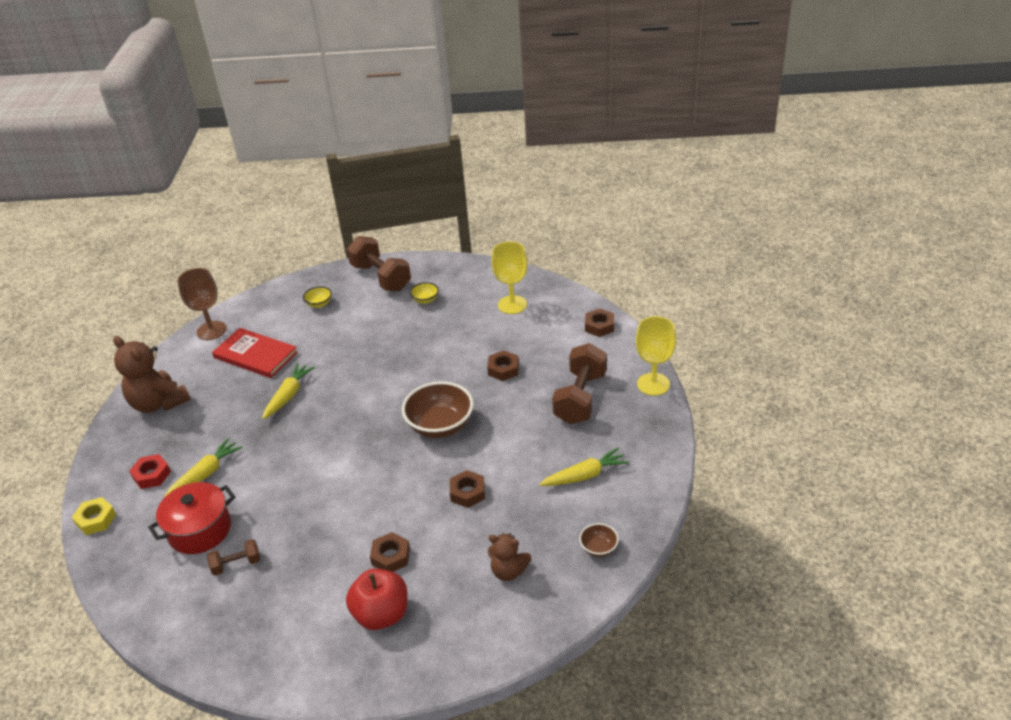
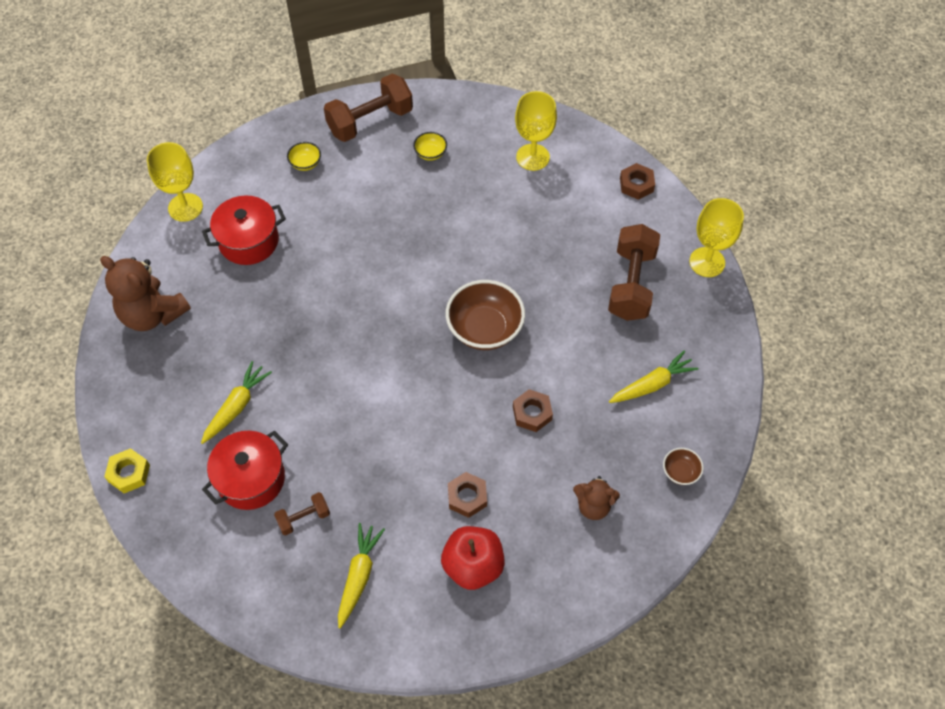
camera: 10 degrees left, 20 degrees up
red nut [129,454,171,489] -> none
brown goblet [177,268,226,340] -> yellow goblet [147,142,203,222]
red book [212,328,298,378] -> red pot [202,195,286,265]
yellow carrot [262,363,315,420] -> yellow carrot moved to [338,523,385,629]
brown dumbbell [347,236,411,291] -> brown dumbbell turned 75 degrees counterclockwise [324,74,413,142]
brown nut [487,350,519,381] -> none

